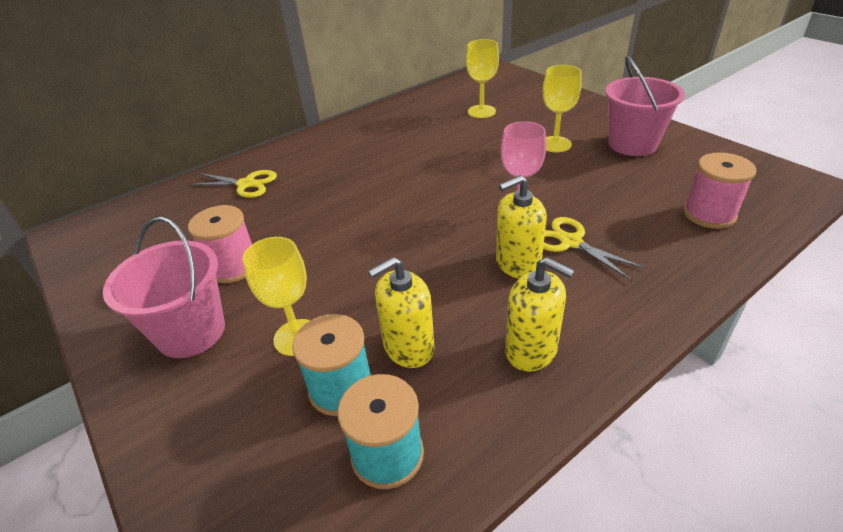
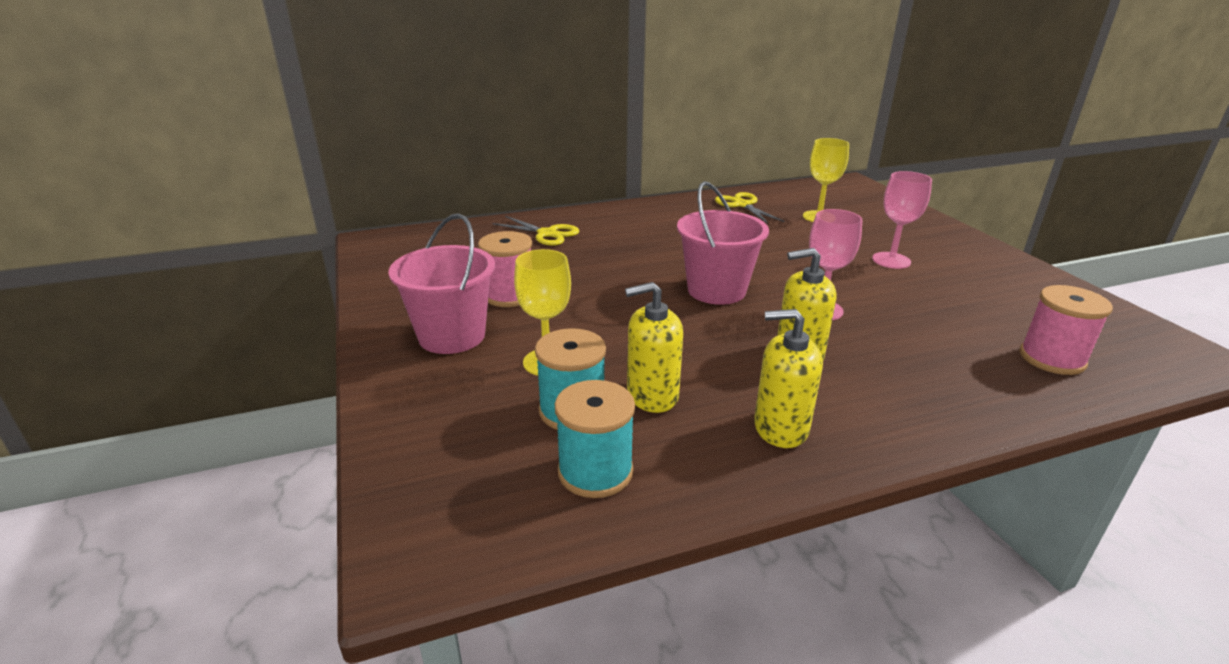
camera: 15 degrees right, 10 degrees down
yellow soap dispenser [505,257,575,372] -> yellow soap dispenser turned 135 degrees clockwise [754,309,823,448]
yellow goblet [543,65,582,152] -> pink goblet [872,171,932,269]
yellow scissors [543,217,646,281] -> yellow scissors moved to [715,192,784,224]
pink bucket [605,56,685,156] -> pink bucket moved to [677,181,769,305]

